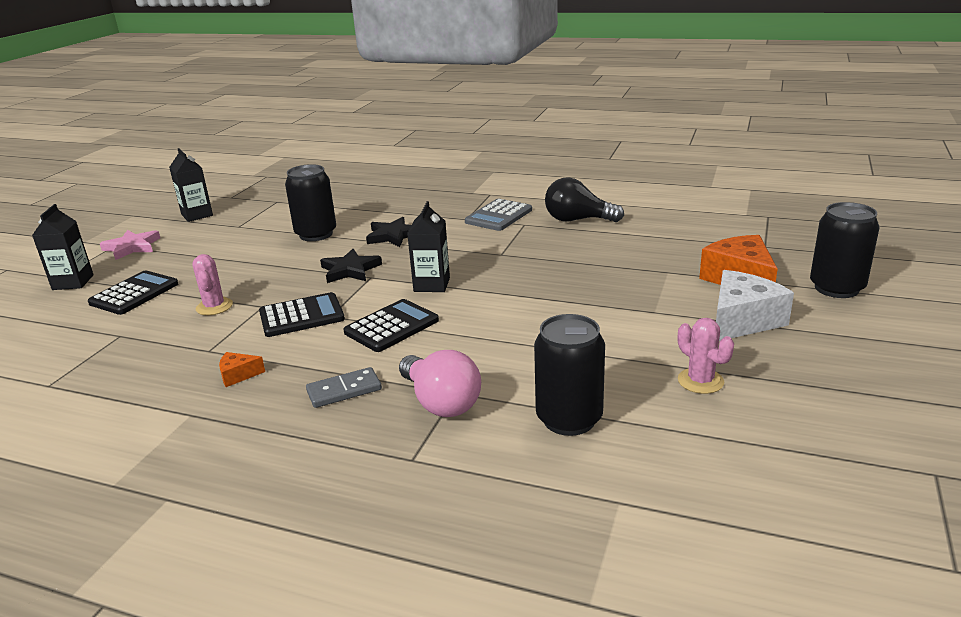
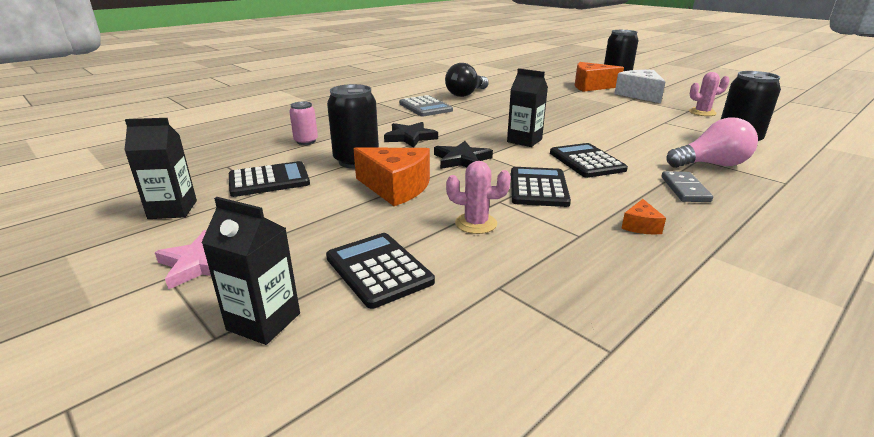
camera: 65 degrees left, 0 degrees up
none -> black calculator [229,161,310,197]
none -> pink can [289,102,318,145]
none -> orange cheese [353,147,430,206]

